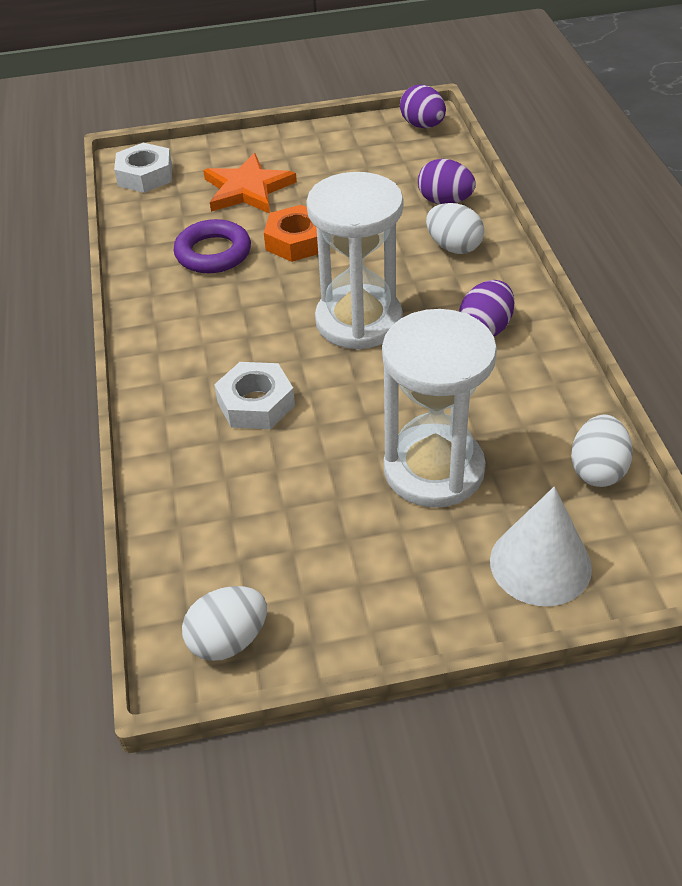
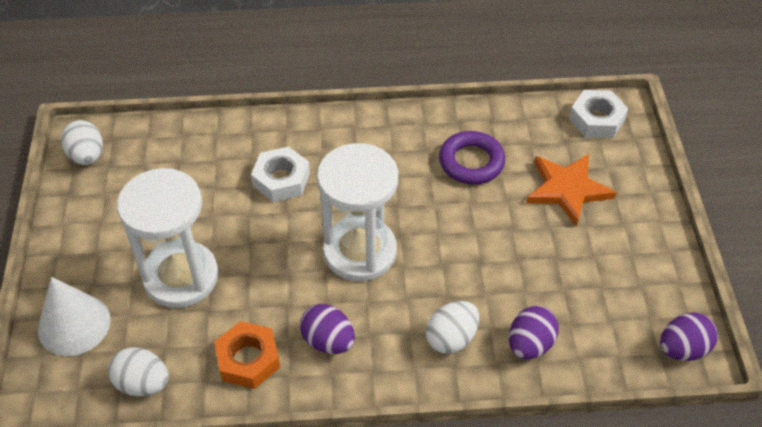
camera: 95 degrees right, 5 degrees up
orange nut [264,205,318,262] -> orange nut moved to [214,321,280,389]

